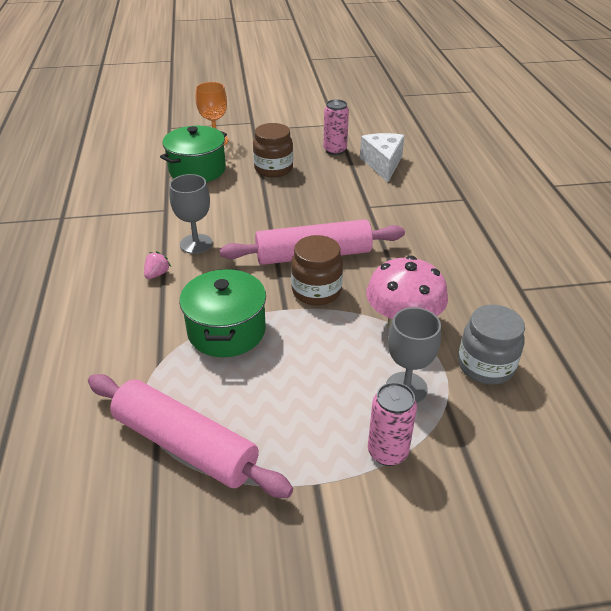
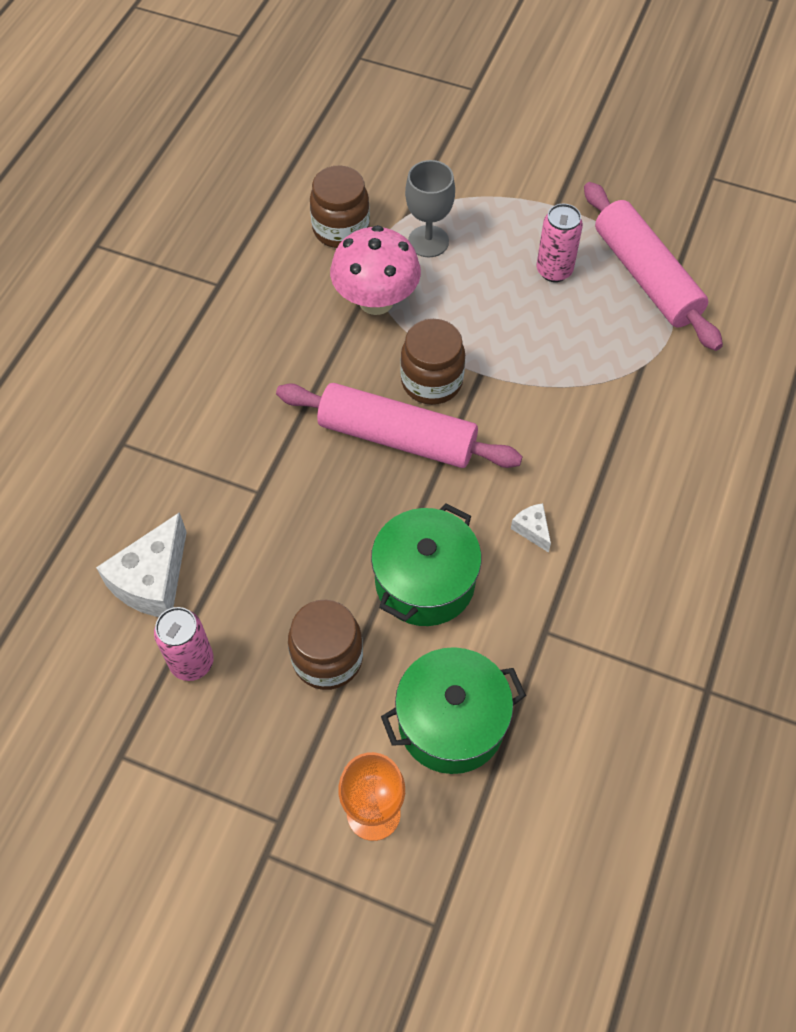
camera: 150 degrees left, 20 degrees up
pink strawberry [144,251,171,279] -> none
grey goblet [169,174,213,254] -> white cheese [511,503,551,553]
green pot [179,269,266,357] -> green pot moved to [371,504,481,626]
pink can [368,382,417,466] -> pink can moved to [537,204,583,282]
grey jar [458,305,525,385] -> brown jar [310,165,370,248]

